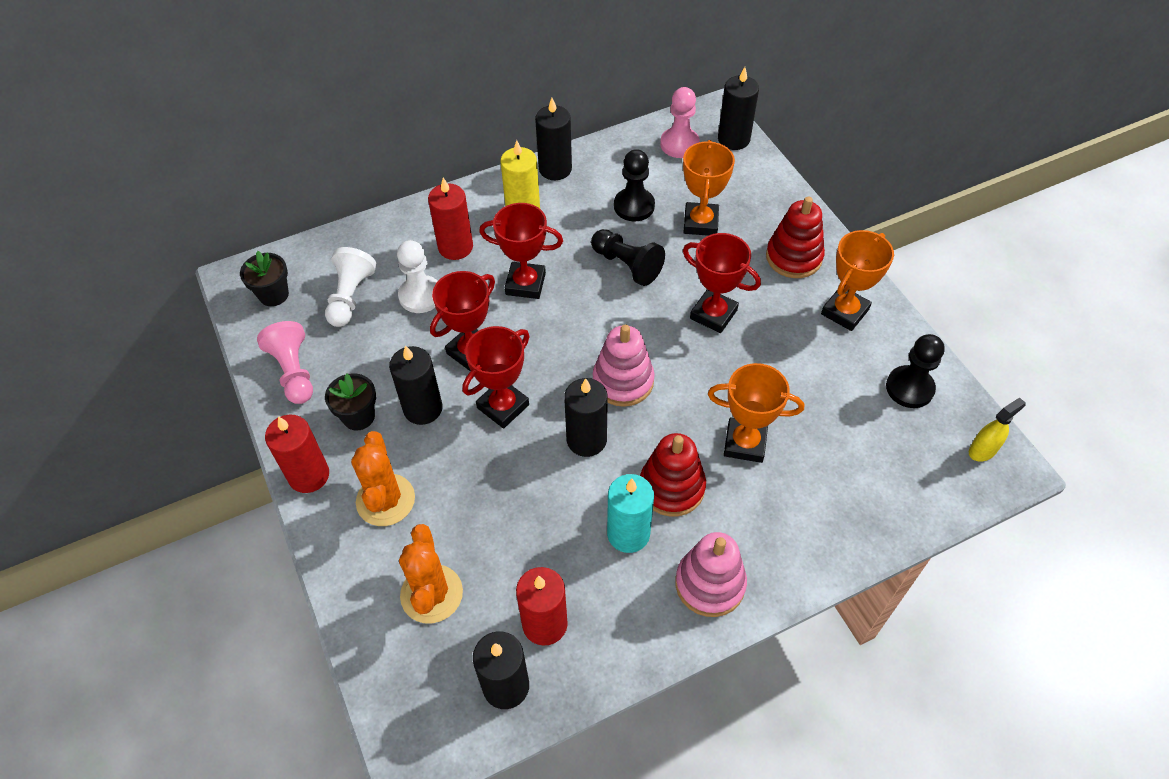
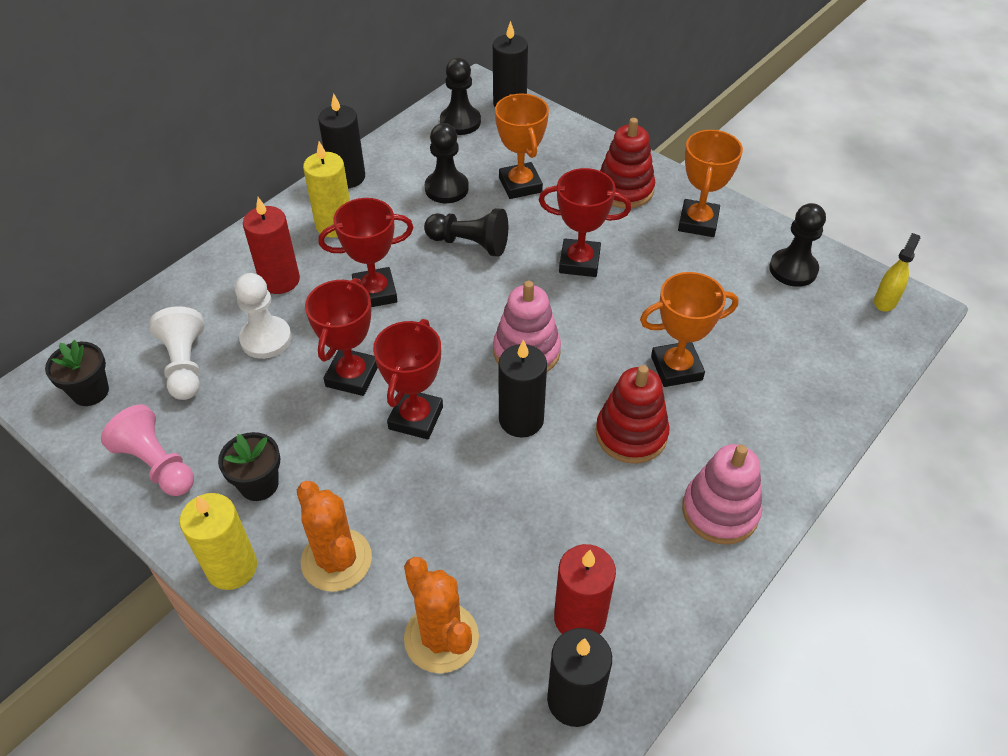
camera: 25 degrees left, 5 degrees down
red candle [265,415,329,493] -> yellow candle [179,493,257,590]
black candle [389,345,443,425] -> none
turquoise candle [607,474,654,553] -> none
pink pawn [660,87,700,158] -> black pawn [440,58,481,135]

